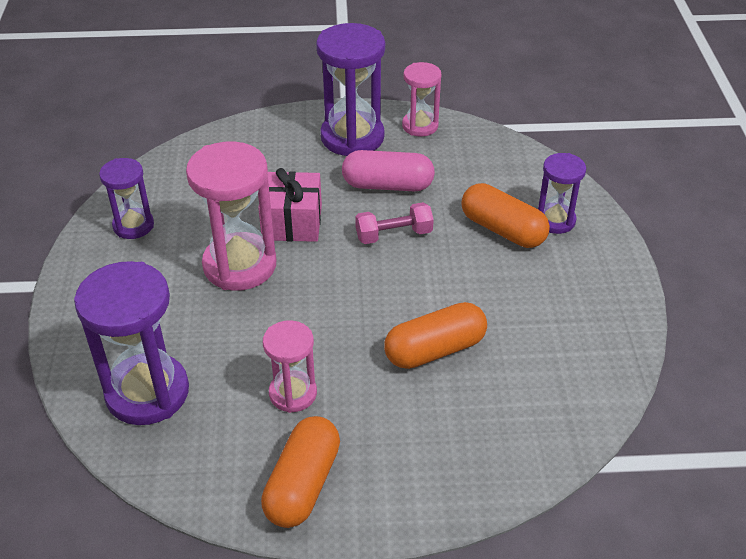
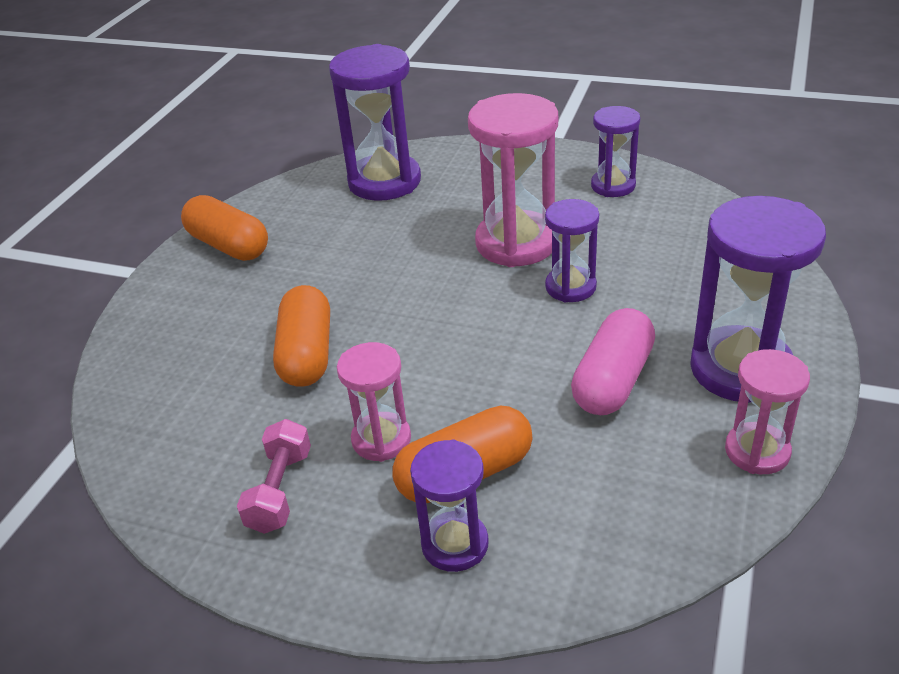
camera: 115 degrees right, 5 degrees down
pink gift [258,168,322,242] -> purple hourglass [545,199,599,302]
pink hourglass [263,320,317,413] -> pink hourglass moved to [337,342,411,462]
pink dumbbell [355,202,434,244] -> pink dumbbell moved to [237,419,311,534]

